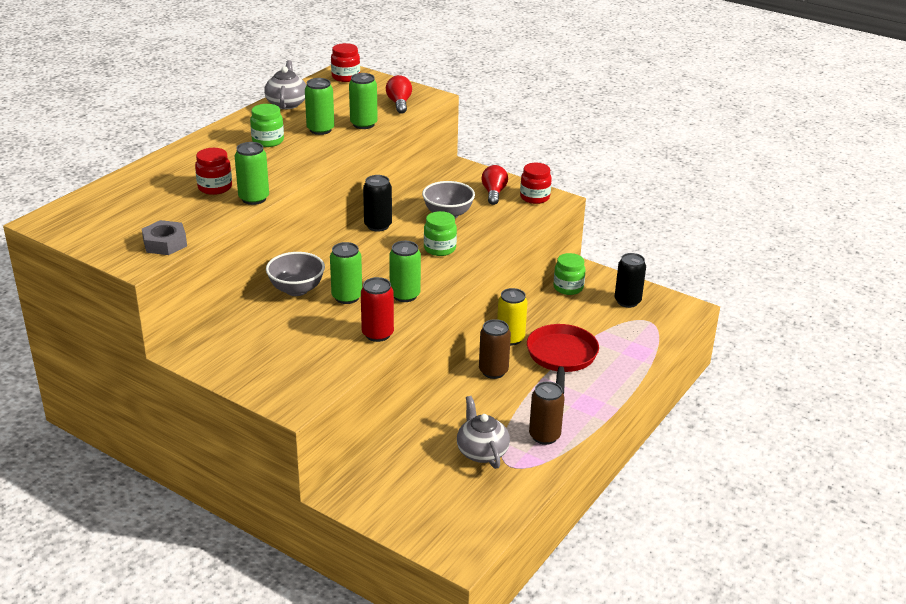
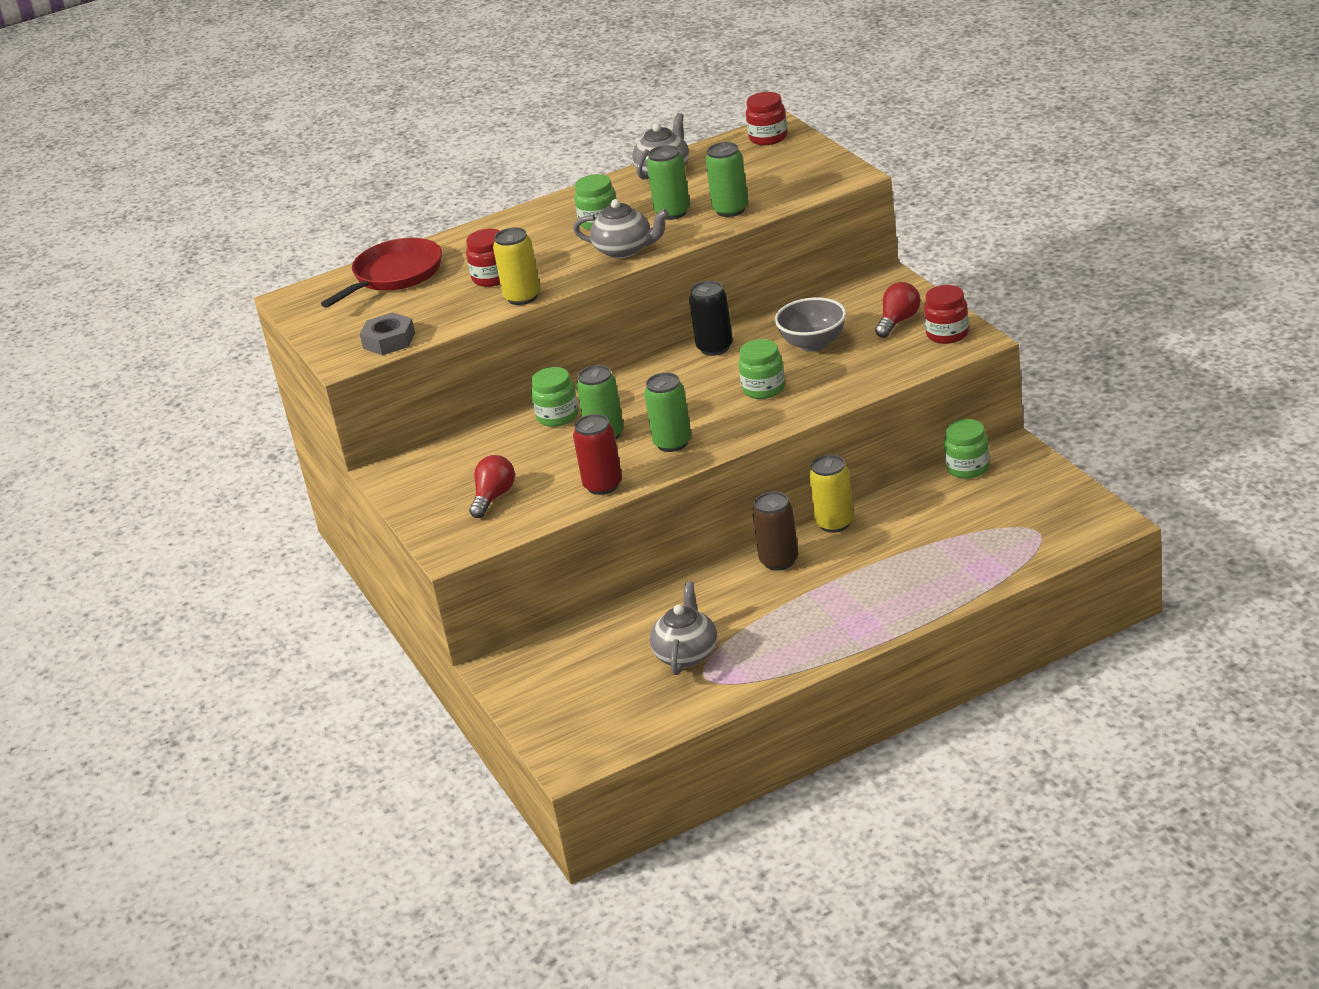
camera: 35 degrees right, 0 degrees up
green can [235,142,269,205] -> yellow can [493,227,540,305]
grey bowl [266,252,325,296] -> green jar [531,367,578,427]
red light bulb [386,75,412,114] -> red light bulb moved to [469,455,515,518]
red pan [527,324,599,394] -> red pan moved to [321,238,442,308]
brown can [529,381,565,445] -> none
black can [614,253,646,308] -> none
none -> grey teapot [573,199,669,258]

